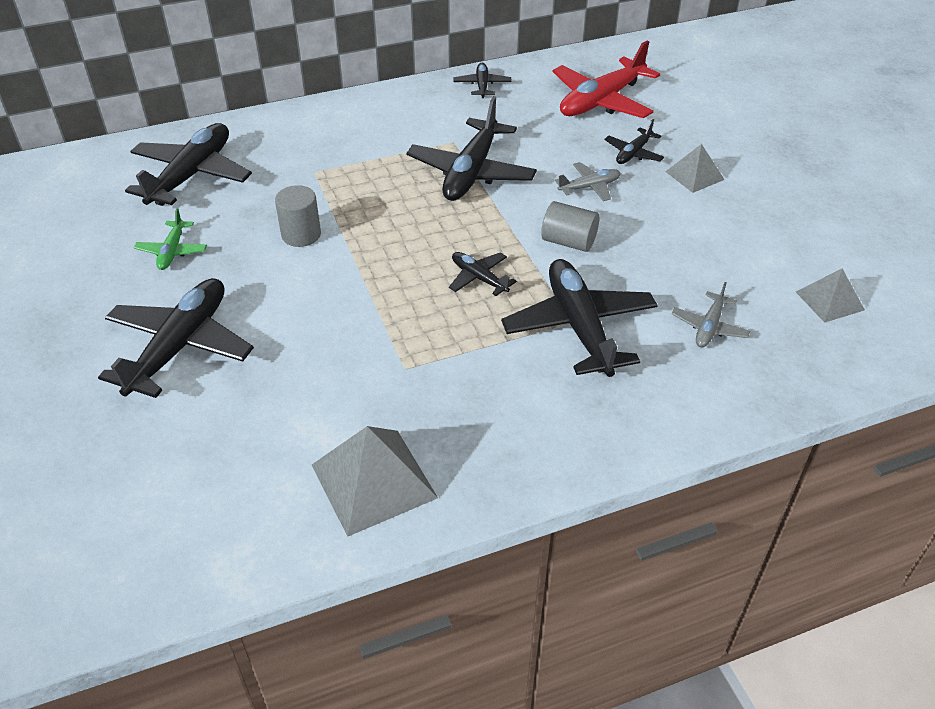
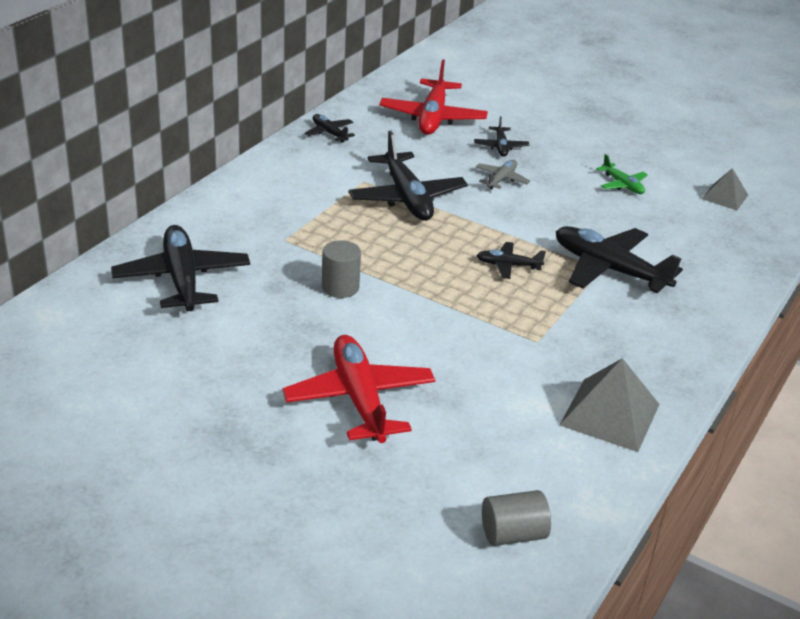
camera: 40 degrees left, 10 degrees down
black plane [98,278,254,398] -> red plane [282,335,436,443]
green plane [134,208,207,270] -> green plane moved to [596,154,648,194]
grey cylinder [541,201,599,252] -> grey cylinder moved to [482,490,551,546]
grey pyramid [666,144,725,193] -> none
grey plane [671,282,750,347] -> none

